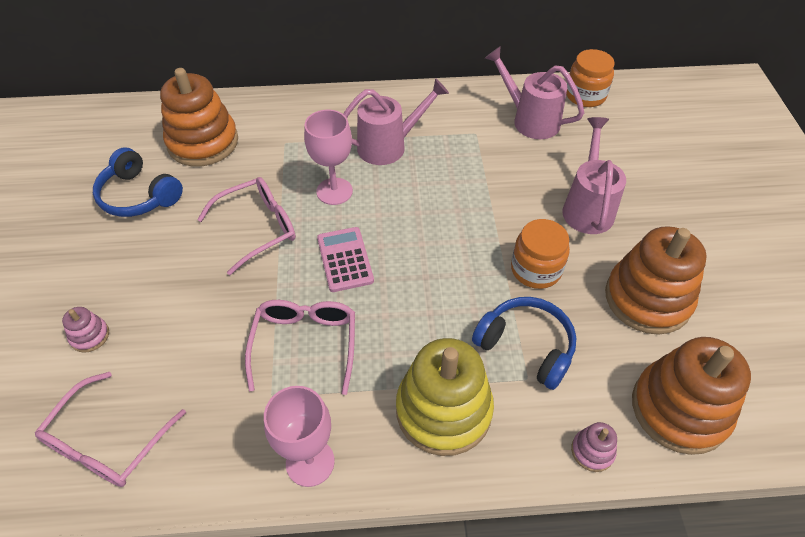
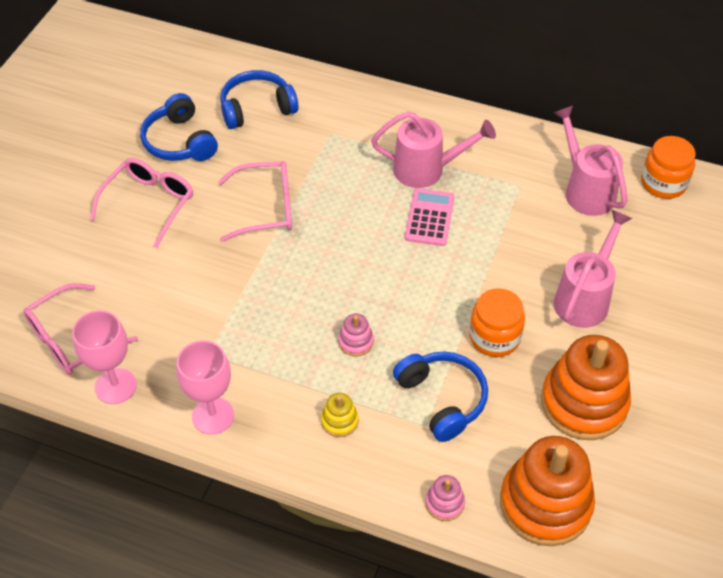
camera: 25 degrees right, 0 degrees up
pink stacking toy [62,307,109,353] -> pink stacking toy moved to [338,314,374,357]
orange stacking toy [160,68,238,167] -> blue headphones [220,70,298,129]
pink glasses [245,300,355,395] -> pink glasses moved to [90,158,193,248]
pink goblet [304,110,353,205] -> pink goblet moved to [72,310,137,404]
pink calculator [317,227,374,292] -> pink calculator moved to [405,188,455,246]
yellow stacking toy [396,338,494,456] -> yellow stacking toy [321,393,359,437], size x0.43

